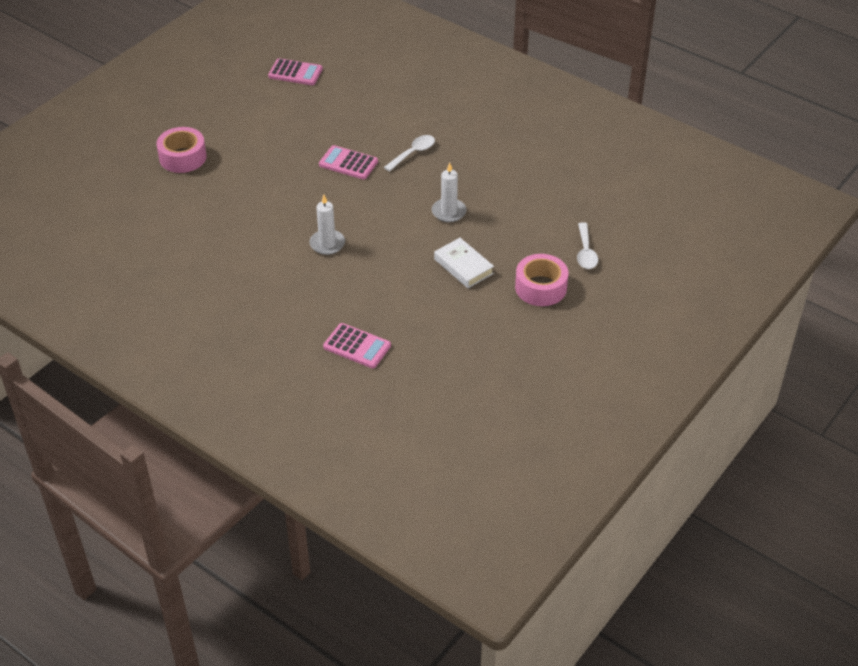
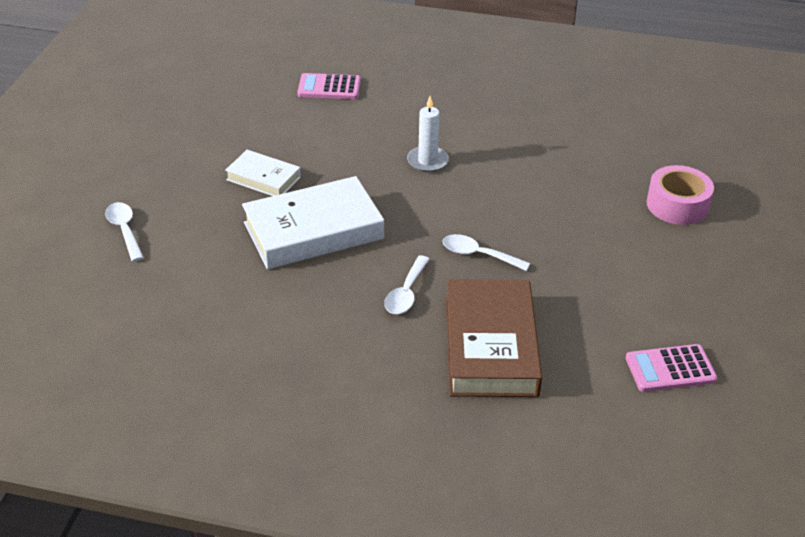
camera: 155 degrees right, 5 degrees down
pink calculator [319,145,378,180] -> white spoon [442,234,530,271]
white candle [432,162,466,222] -> white book [242,176,384,269]
pink tape [515,254,568,306] -> none
none -> brown book [446,279,542,397]

